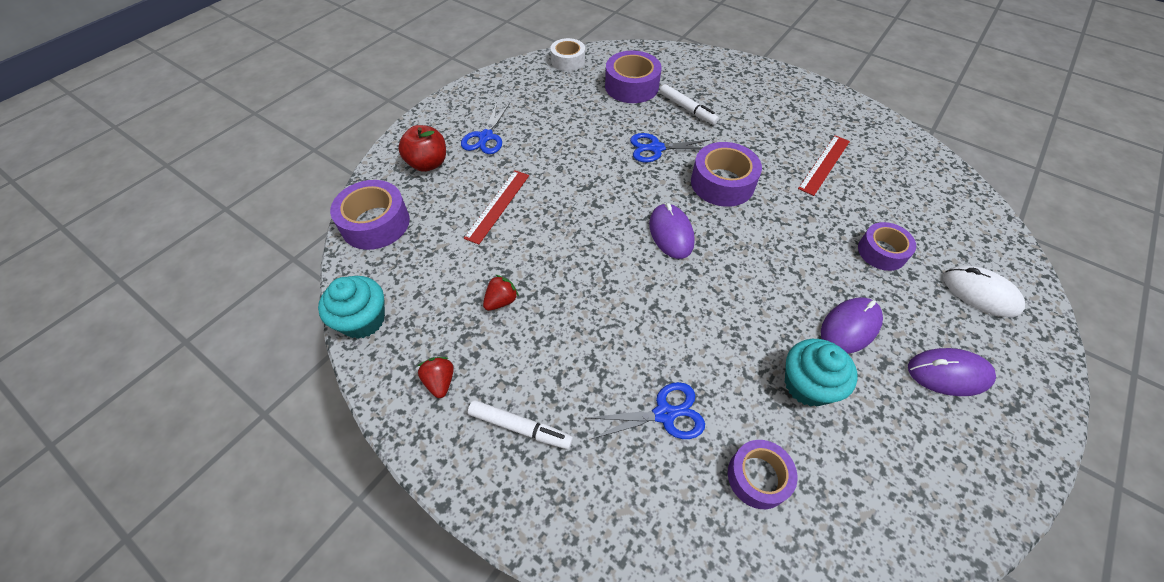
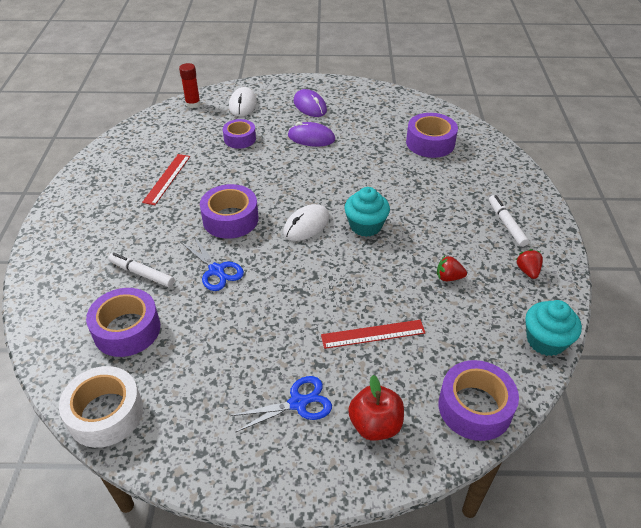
camera: 125 degrees left, 10 degrees down
red strawberry [418,357,454,398] -> red strawberry turned 135 degrees clockwise [516,249,543,279]
white tape [550,38,585,71] -> white tape [59,366,143,448], size x1.51
blue scissors [587,382,705,440] -> none
purple mouse [649,203,695,259] -> white mouse [283,204,330,241]
white marker [660,84,719,125] -> white marker turned 75 degrees counterclockwise [108,253,174,287]
purple tape [728,440,797,509] -> purple tape [406,113,458,158], size x1.51
turquoise cupcake [785,339,858,407] -> turquoise cupcake moved to [344,187,390,237]
red ruler [798,135,850,196] -> red ruler turned 75 degrees counterclockwise [142,154,190,205]
none -> red glue stick [179,63,201,108]

